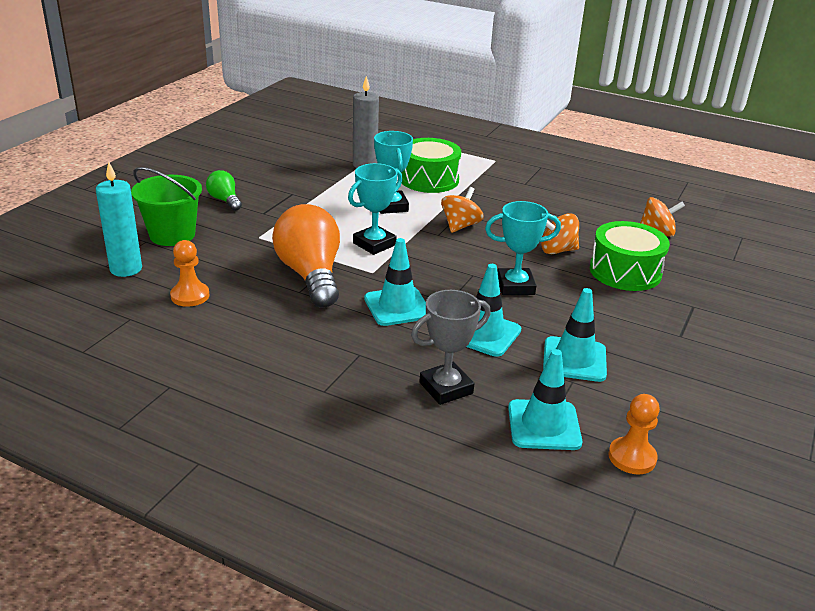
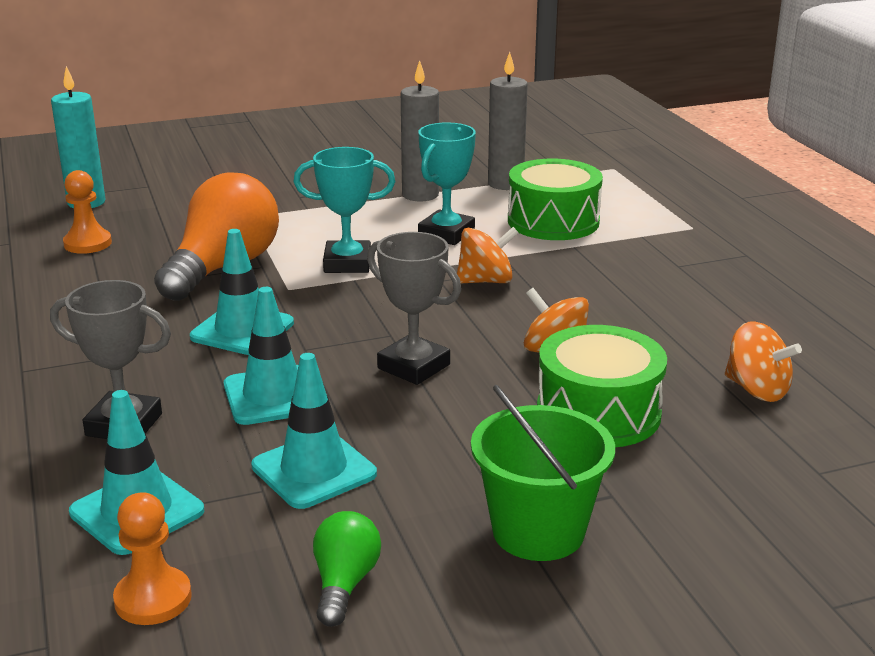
camera: 45 degrees right, 5 degrees down
green bucket [131,167,202,246] -> green bucket moved to [471,385,615,561]
green light bulb [206,170,242,211] -> green light bulb moved to [313,511,381,627]
turquoise trophy [485,201,561,295] -> grey trophy [367,232,461,385]
none -> grey candle [401,60,439,201]

